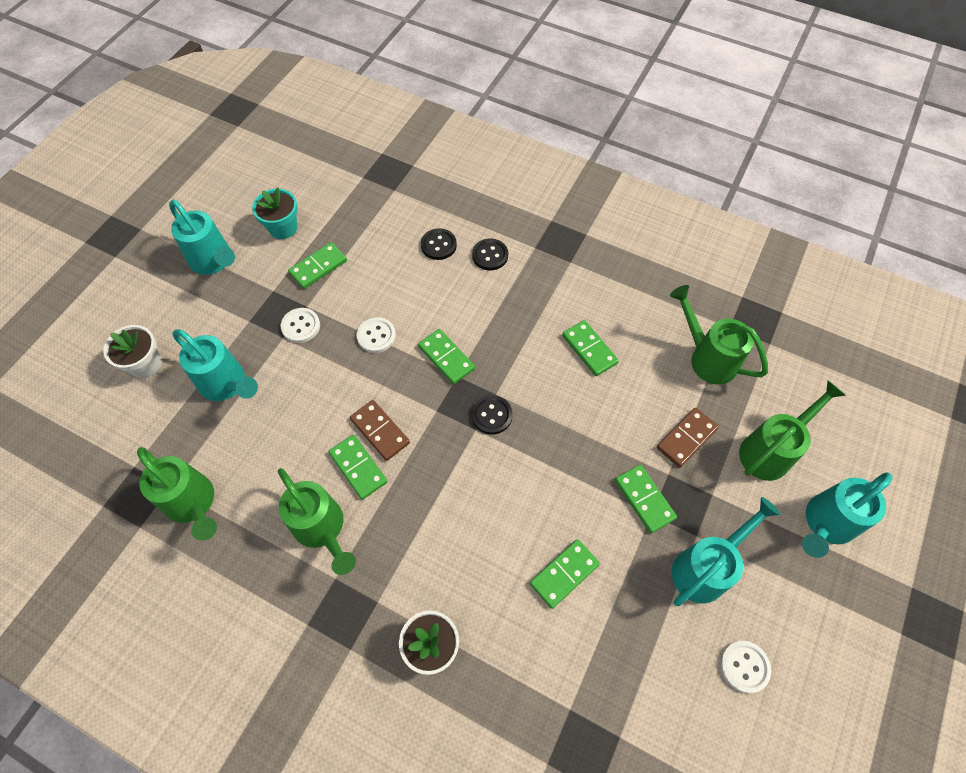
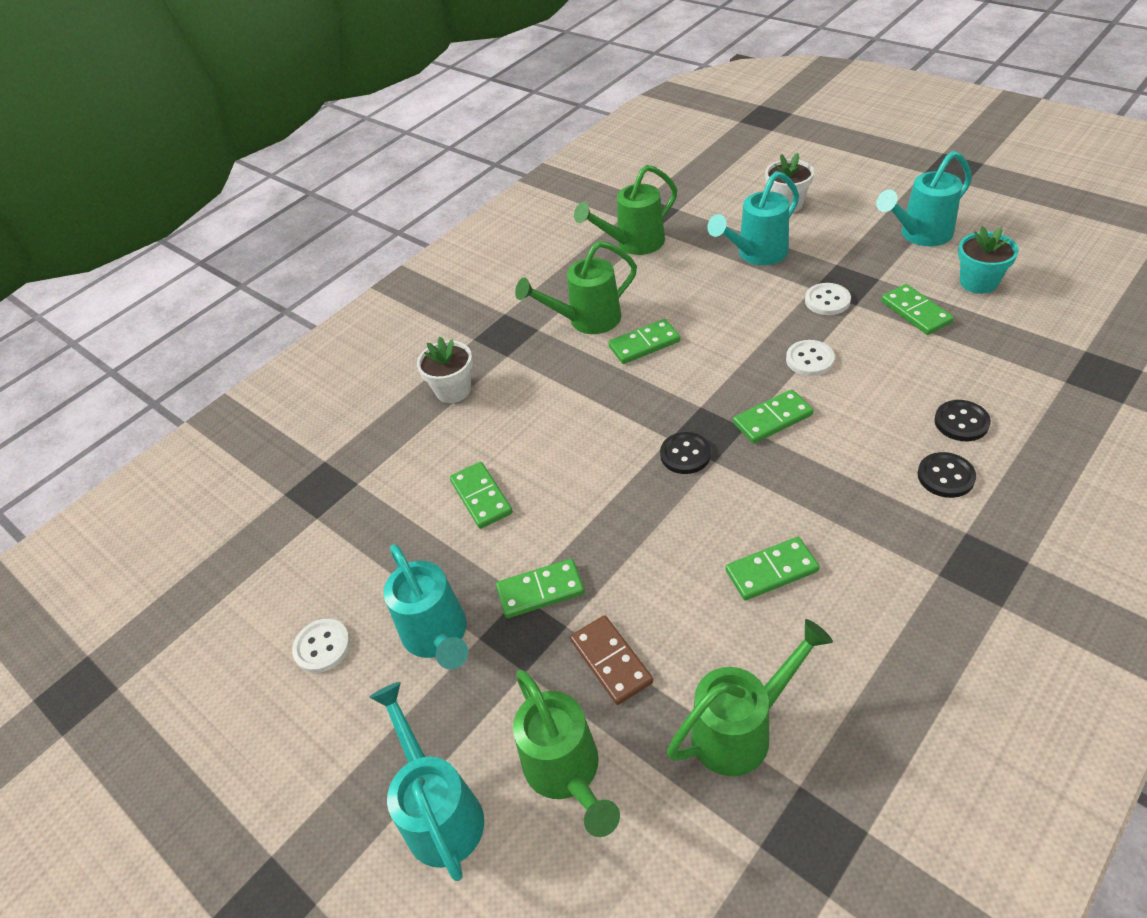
camera: 110 degrees right, 15 degrees down
brown domino [350,400,410,461] -> none

